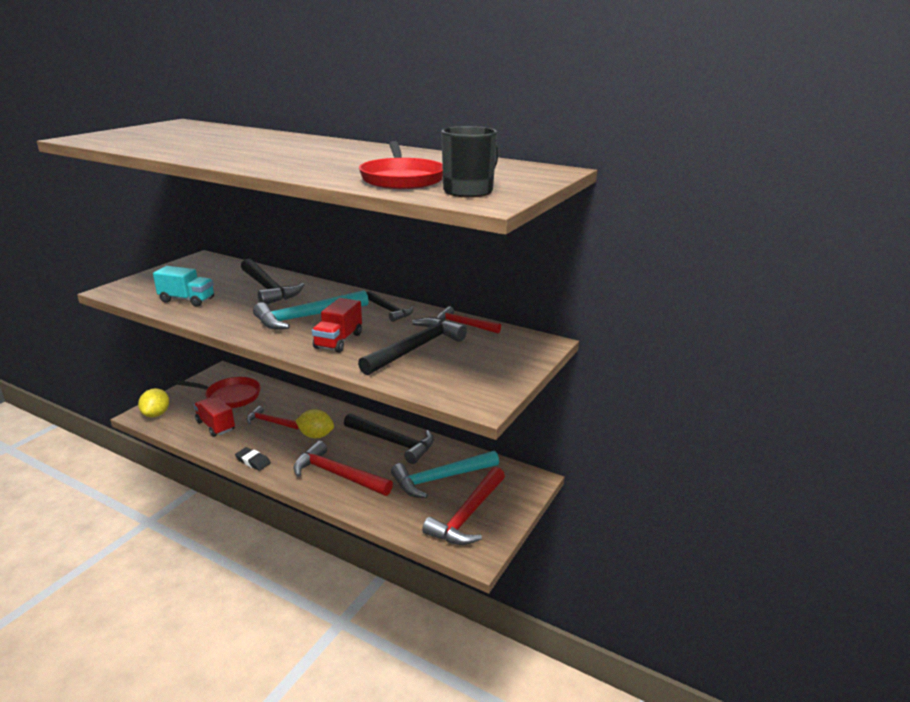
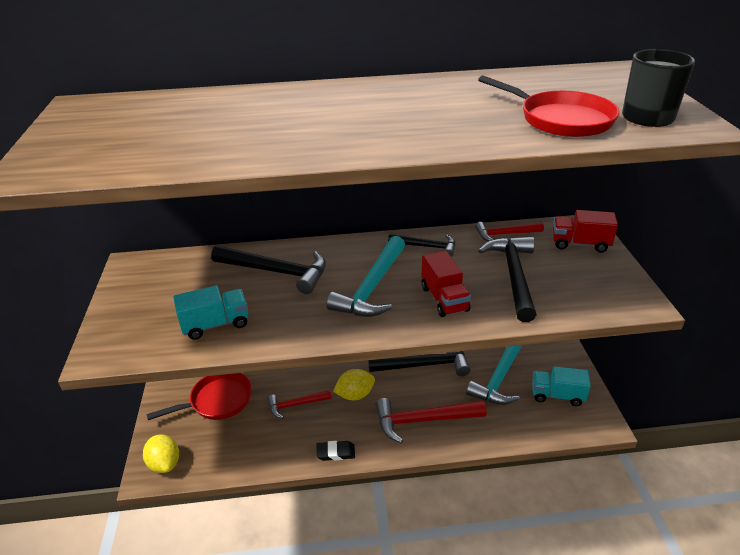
camera: 35 degrees left, 10 degrees up
red truck [194,397,235,437] -> red truck moved to [553,210,618,253]
red hammer [422,467,505,545] -> turquoise truck [532,366,591,406]

